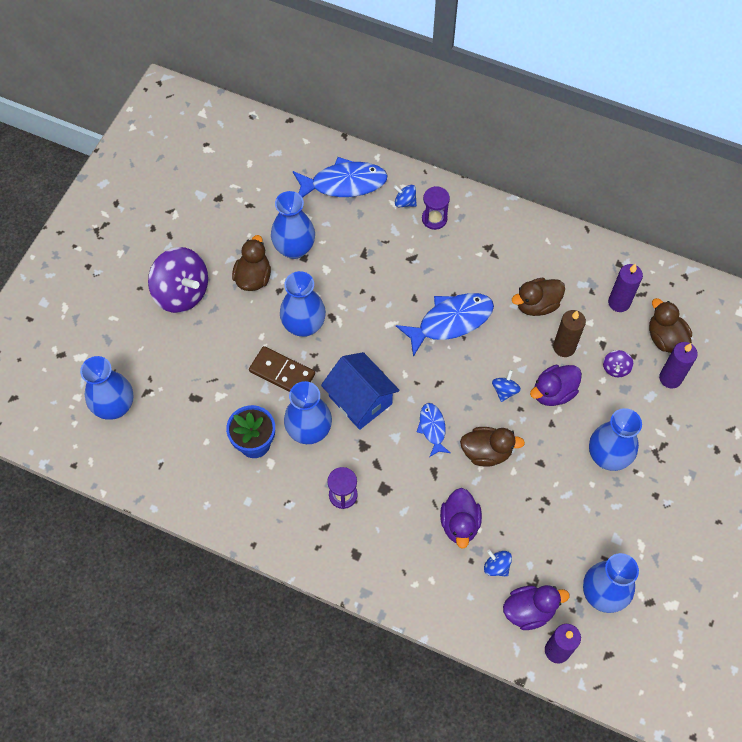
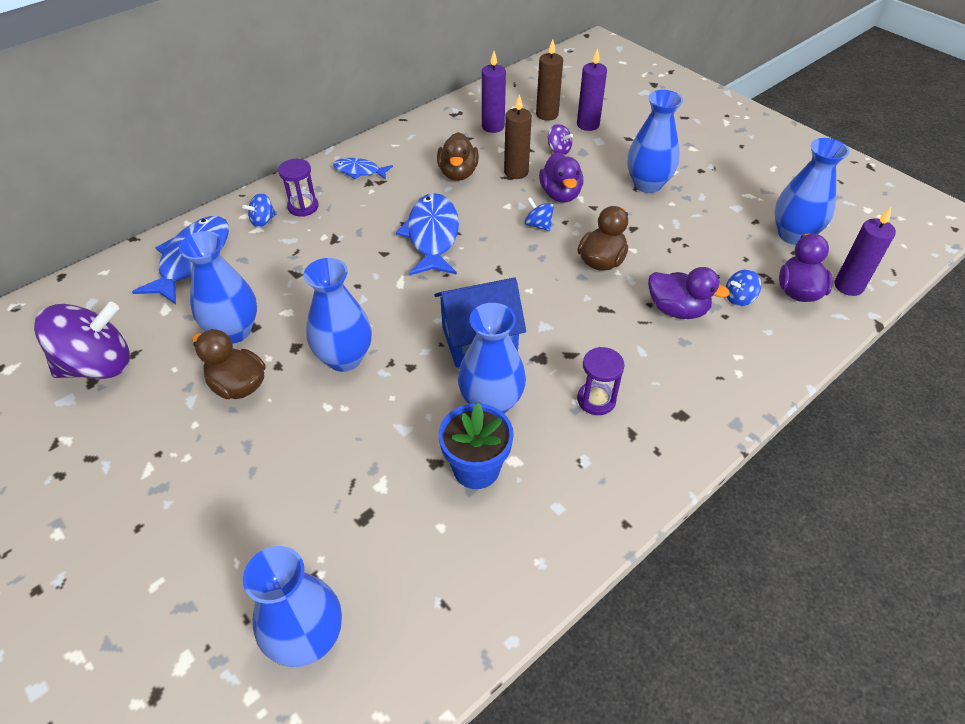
camera: 65 degrees left, 15 degrees down
purple spinning top [148,247,208,313] -> purple spinning top moved to [34,302,130,379]
brown domino [249,346,315,392] -> none
blue fish [417,403,450,457] -> blue fish moved to [333,158,393,180]
brown duck [649,298,692,353] -> brown candle [536,39,563,121]

